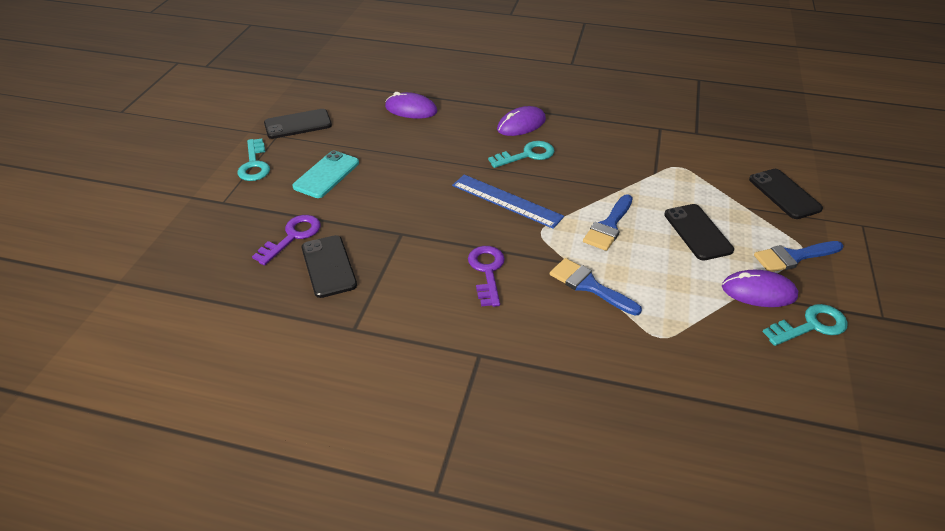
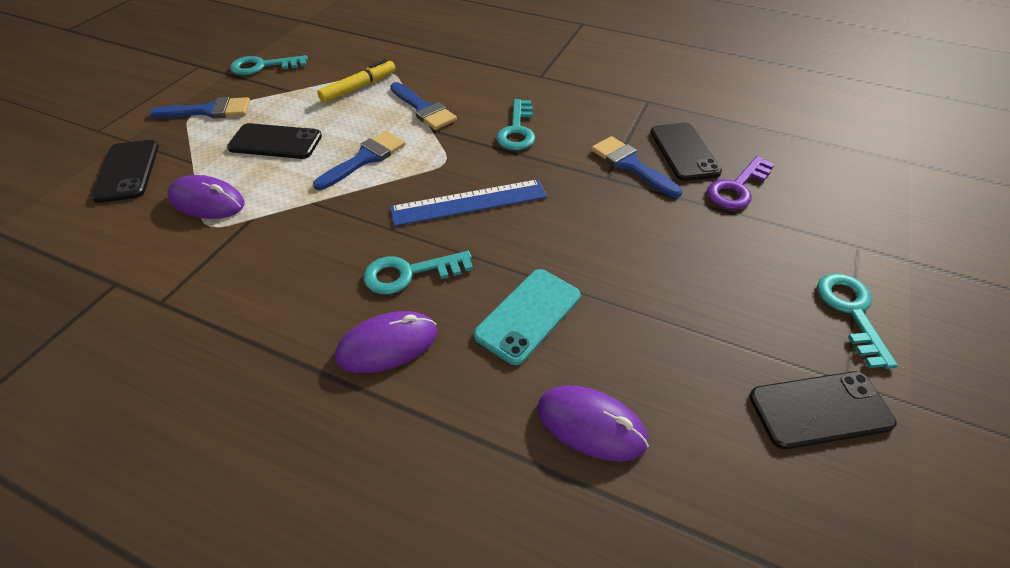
camera: 170 degrees left, 5 degrees up
turquoise phone [292,151,359,198] -> turquoise phone moved to [474,269,581,365]
blue ruler [452,175,564,229] -> blue ruler turned 60 degrees counterclockwise [390,179,547,226]
purple key [468,246,505,307] -> turquoise key [496,99,535,150]
black phone [664,204,734,261] -> black phone turned 75 degrees counterclockwise [227,123,322,159]
purple mouse [722,270,798,307] -> purple mouse moved to [167,175,244,219]
none -> yellow marker [317,59,396,103]
none -> blue brush [591,136,682,198]

